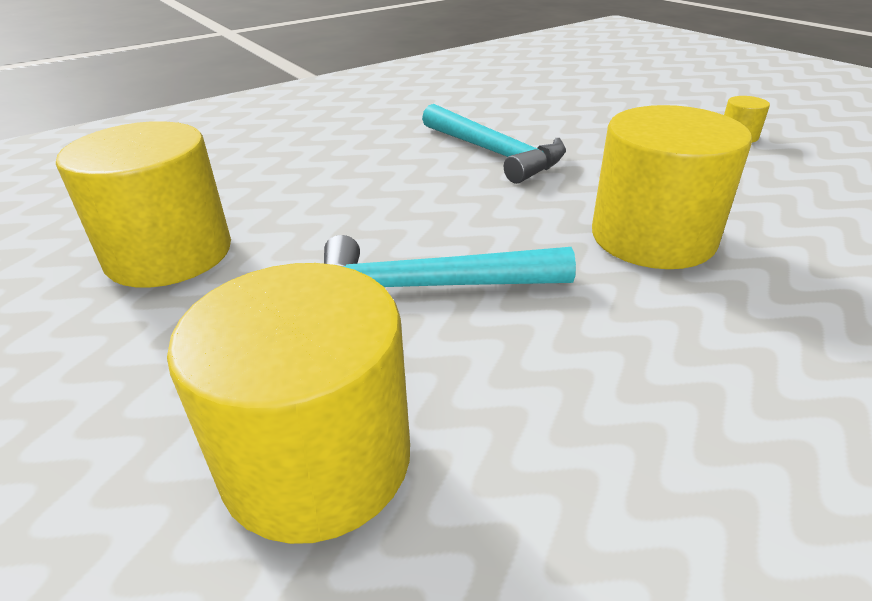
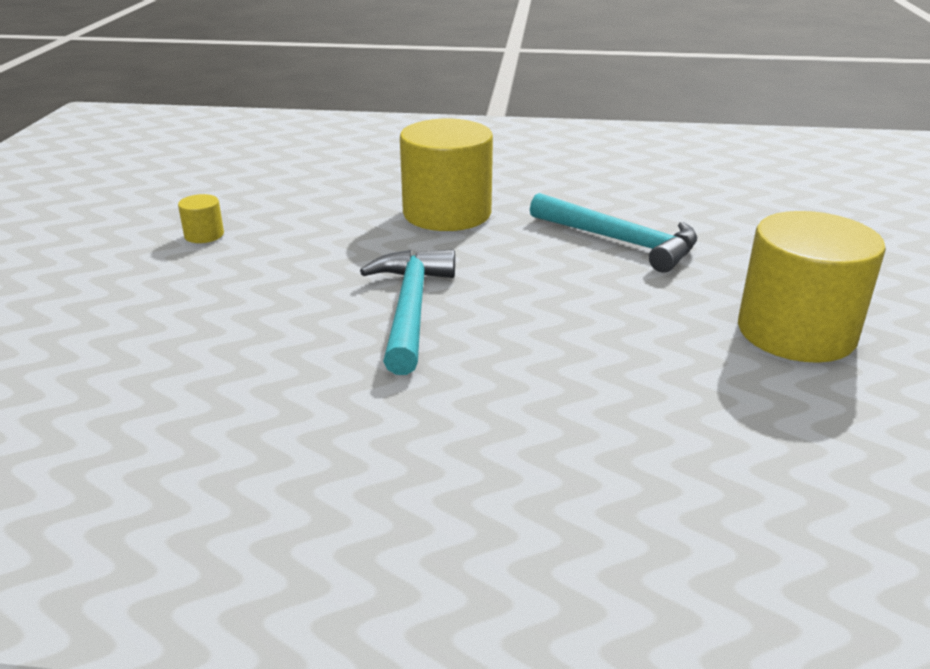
camera: 140 degrees left, 5 degrees down
yellow cylinder [167,263,410,544] -> none

